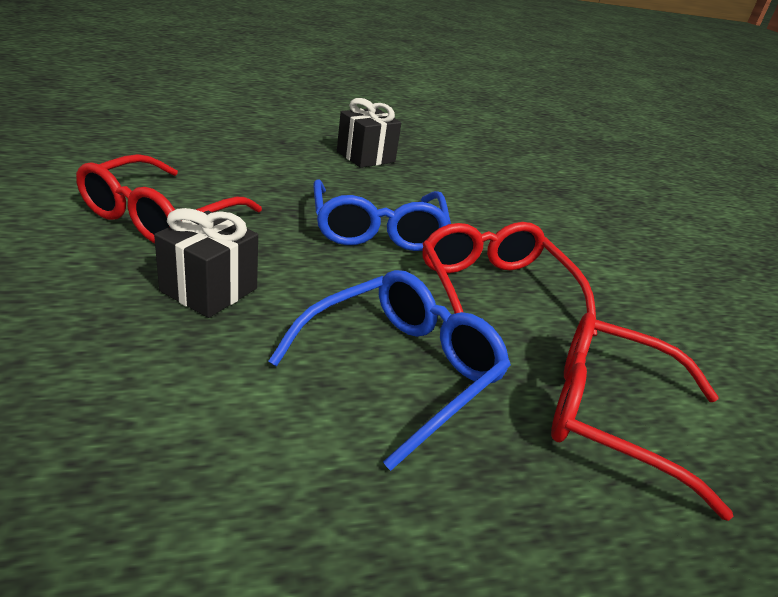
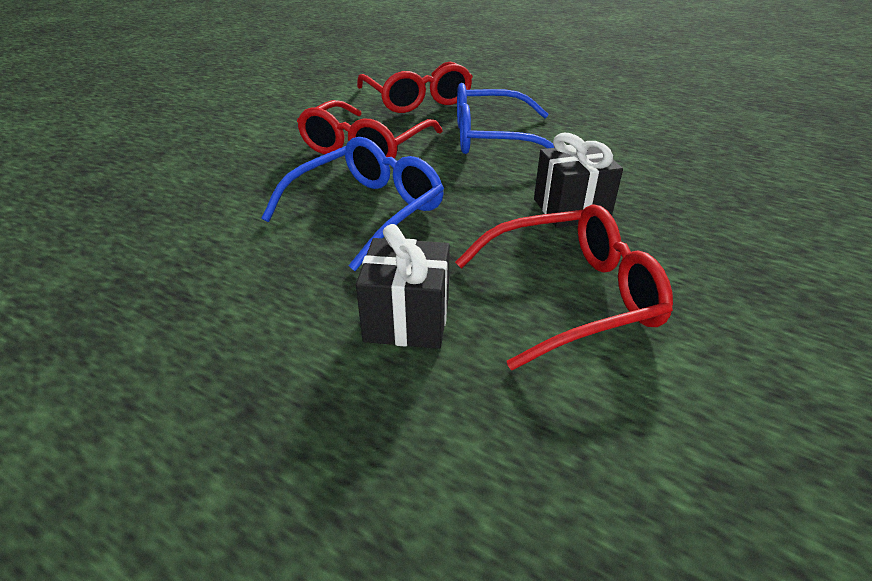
camera: 130 degrees left, 5 degrees up
black gift [337,98,401,168] -> black gift moved to [356,224,450,349]

